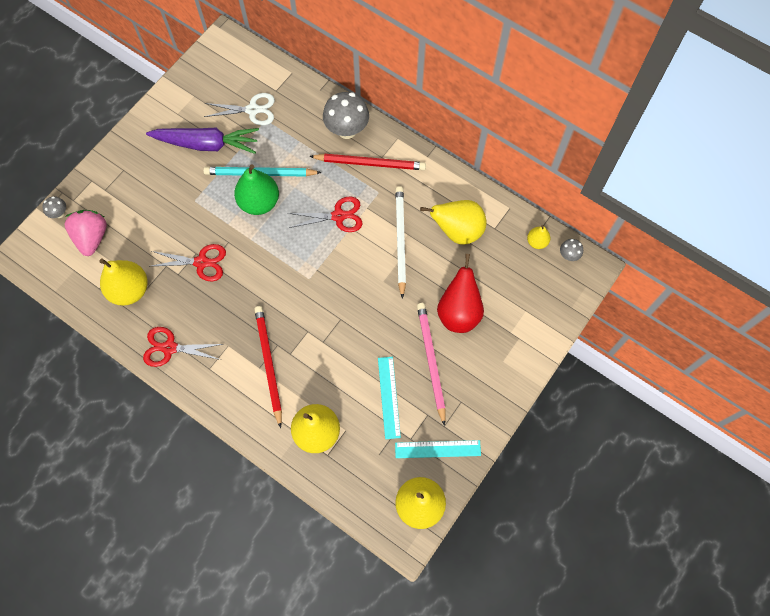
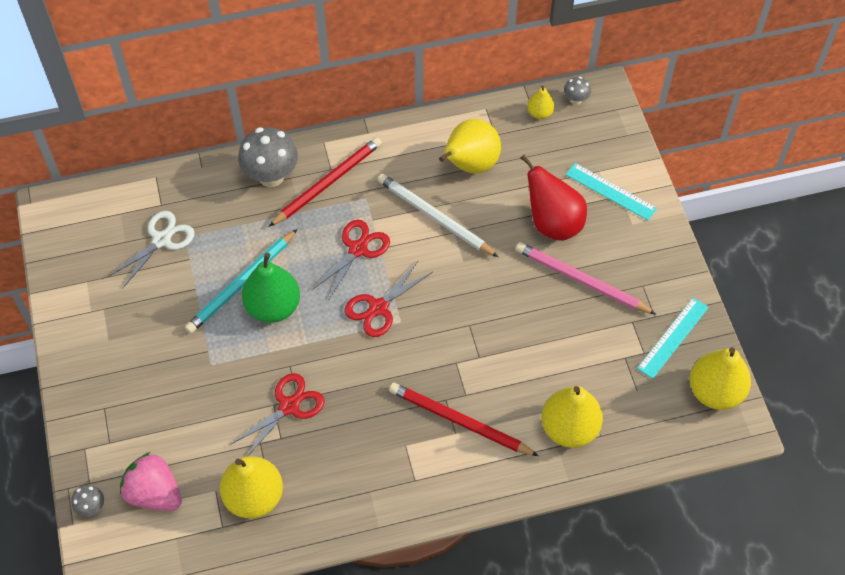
camera: 50 degrees left, 10 degrees down
red scissors [143,327,223,367] -> red scissors moved to [344,261,433,337]
purple carrot [146,128,259,154] -> none
turquoise ruler [378,357,401,439] -> turquoise ruler moved to [566,163,657,221]

